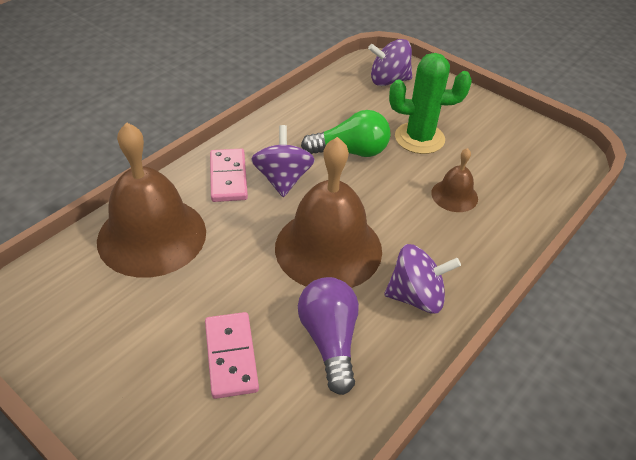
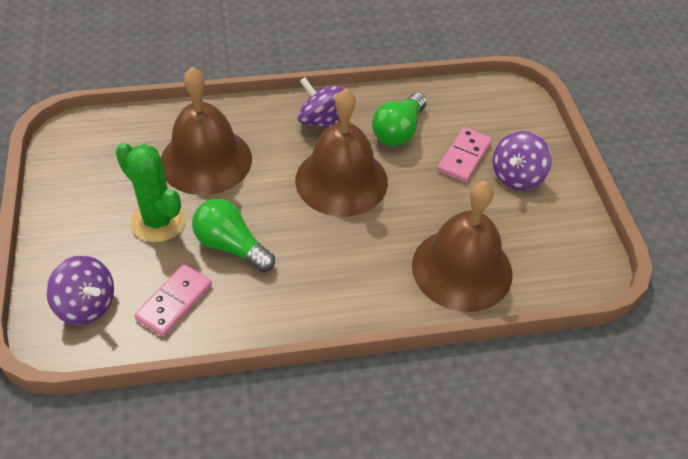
camera: 140 degrees left, 5 degrees up
pink domino [210,149,248,202] -> pink domino moved to [134,264,212,337]
purple spinning top [251,125,315,197] -> purple spinning top moved to [493,131,552,191]
purple light bulb [298,277,359,395] -> green light bulb [372,93,427,146]
brown bell [431,148,478,212] -> brown bell [161,67,252,195], size x2.10

